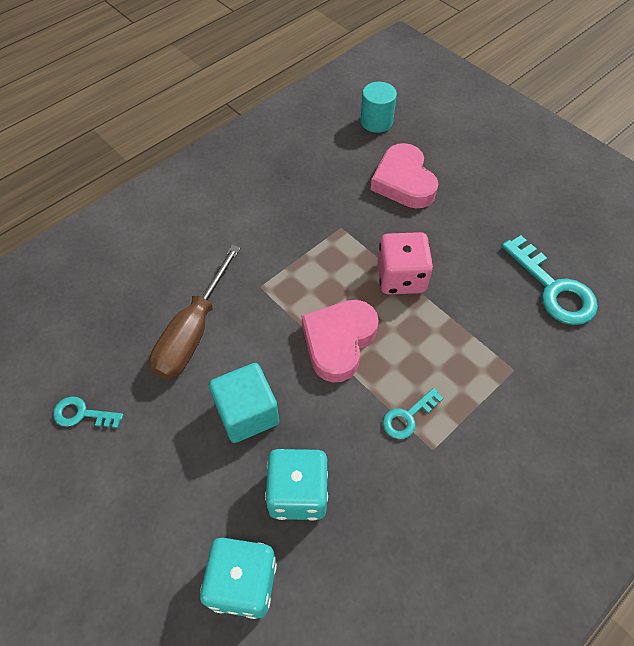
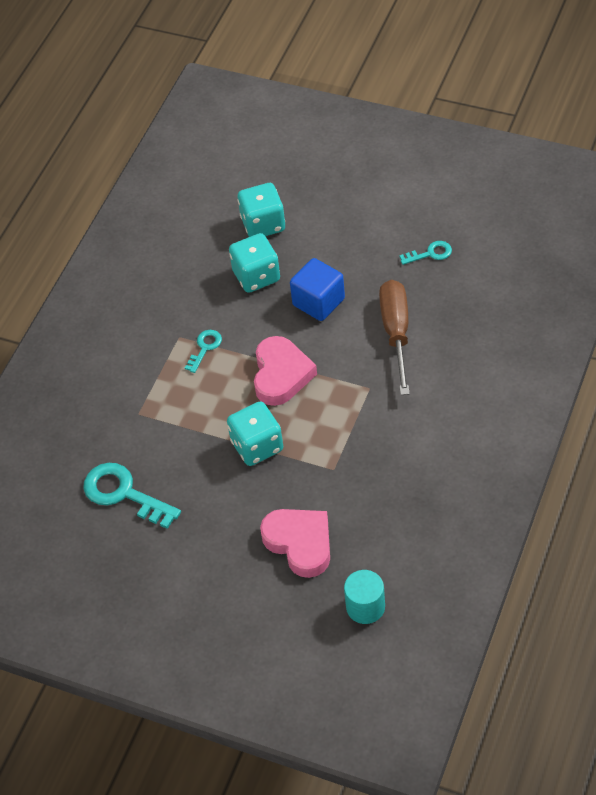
camera: 160 degrees right, 5 degrees down
turquoise cube [209,363,279,443] -> blue cube [290,258,345,321]
pink dice [377,232,433,295] -> turquoise dice [227,401,283,466]

